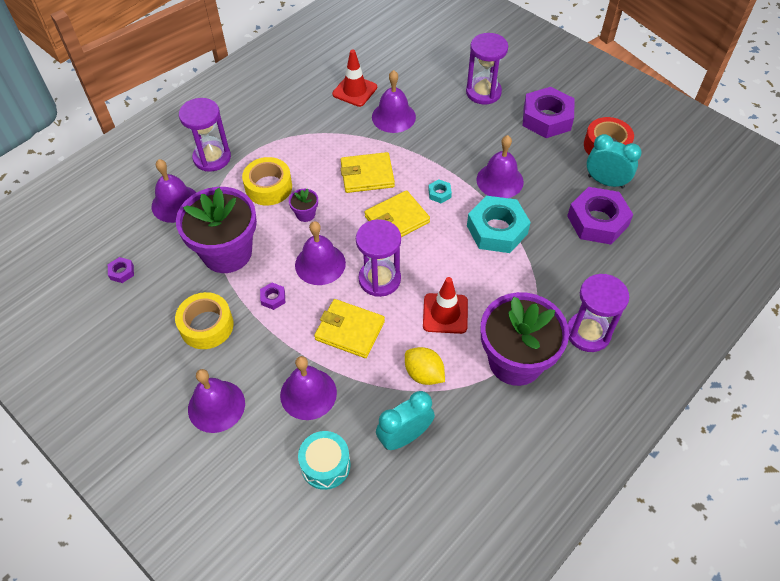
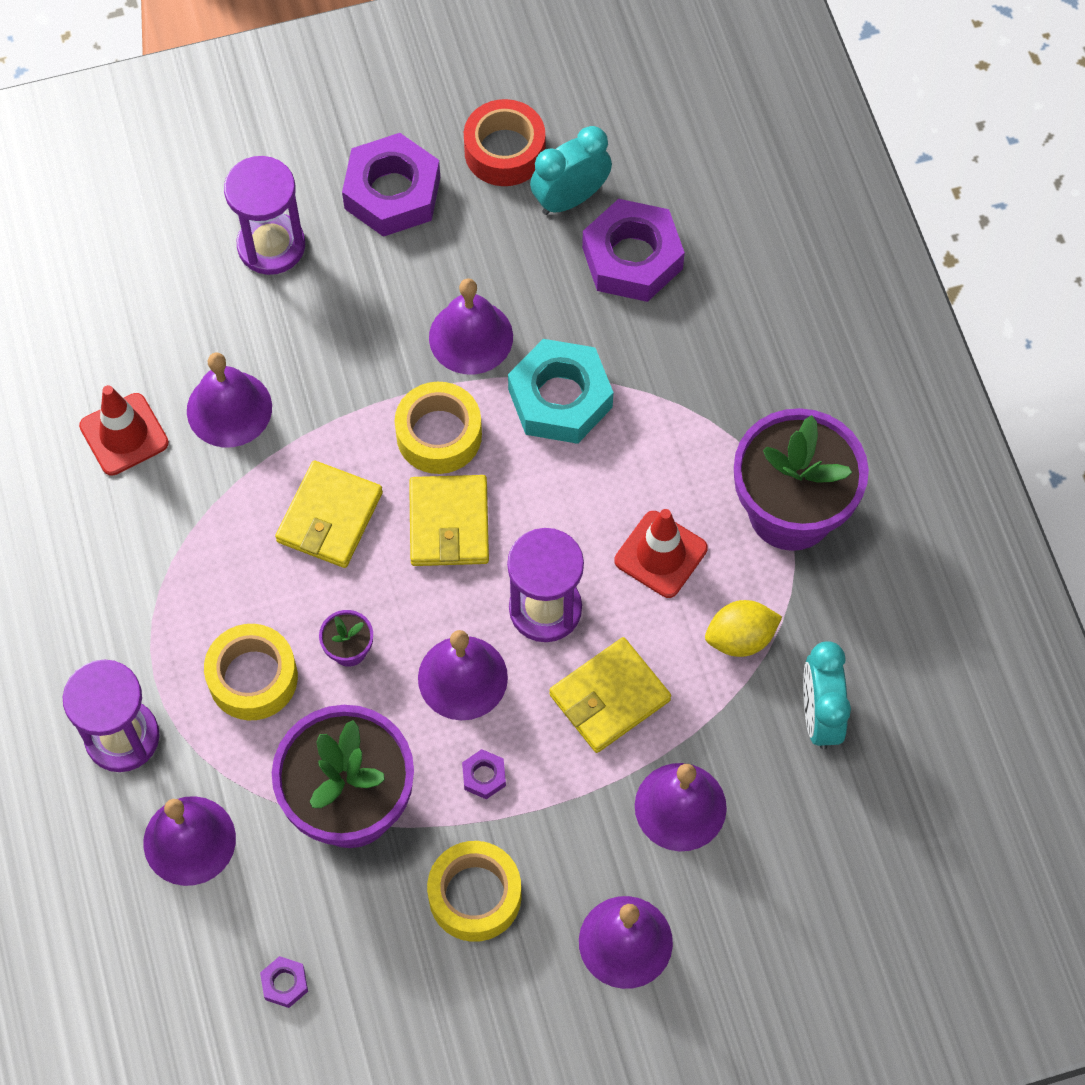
camera: 60 degrees left, 10 degrees up
turquoise drum [298,431,351,490] -> none
turquoise nut [428,179,452,203] -> yellow tape [395,382,482,474]
purple hourglass [568,274,629,352] -> none

